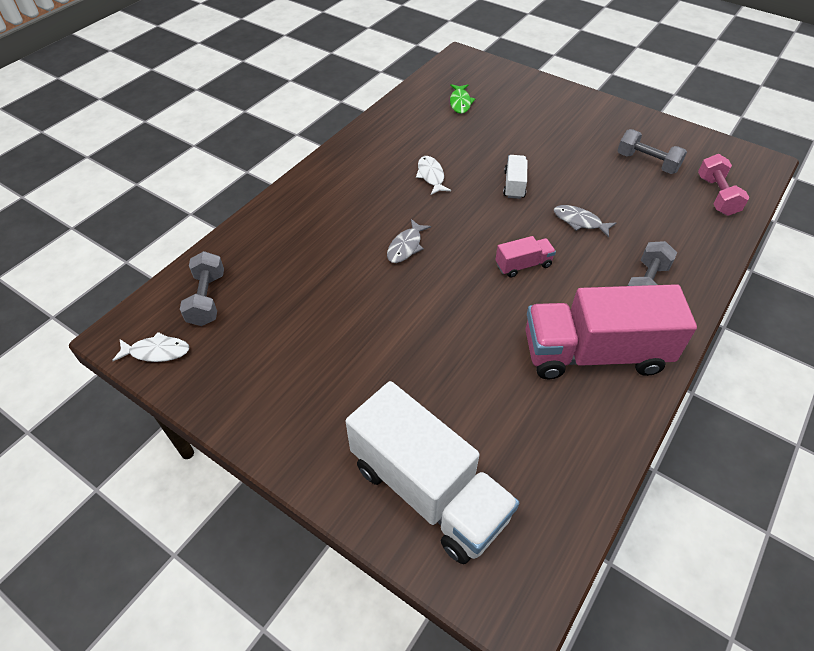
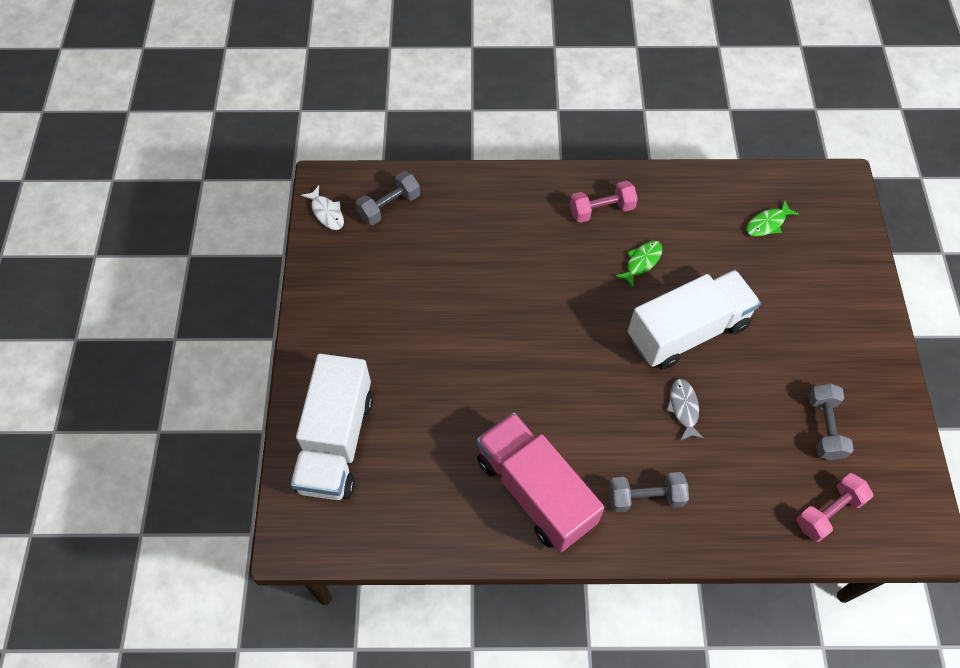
camera: 55 degrees right, 10 degrees up
grey fish [387,219,431,263] -> none
white fish [416,156,451,195] -> green fish [615,241,663,288]
pink truck [495,236,556,278] -> none
white truck [503,155,527,199] -> white truck [628,270,761,369], size x2.28
none -> pink dumbbell [570,181,638,223]

